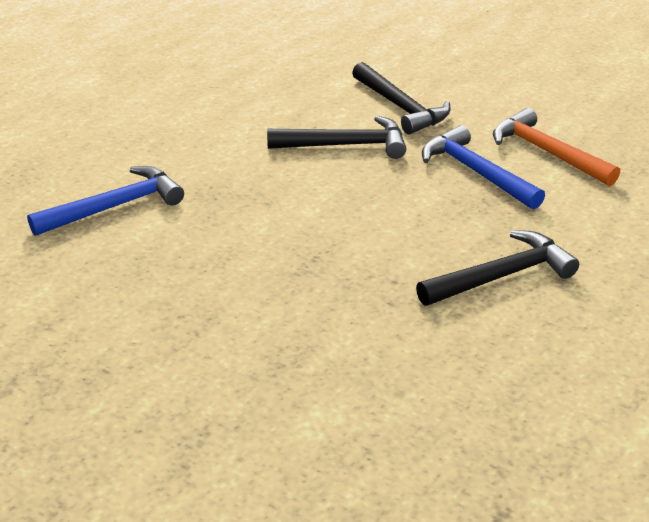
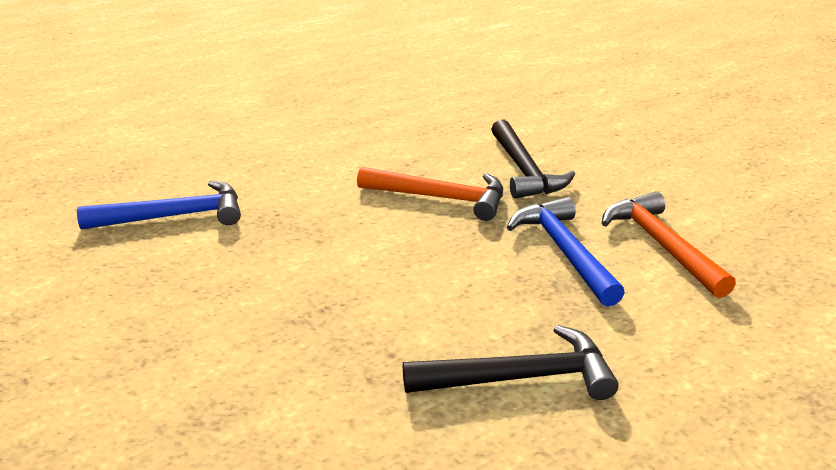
camera: 20 degrees right, 5 degrees down
black hammer [267,116,406,159] -> orange hammer [357,167,503,221]

